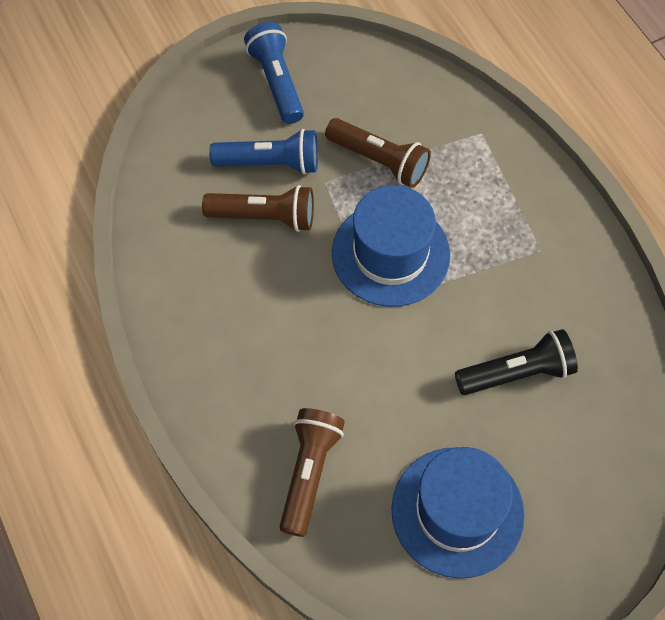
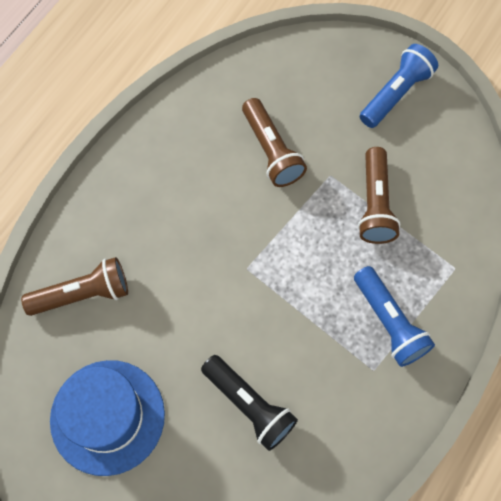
camera: 60 degrees right, 5 degrees up
blue flashlight [209,129,318,175] -> blue flashlight moved to [354,266,435,367]
blue hat [332,185,450,307] -> none

